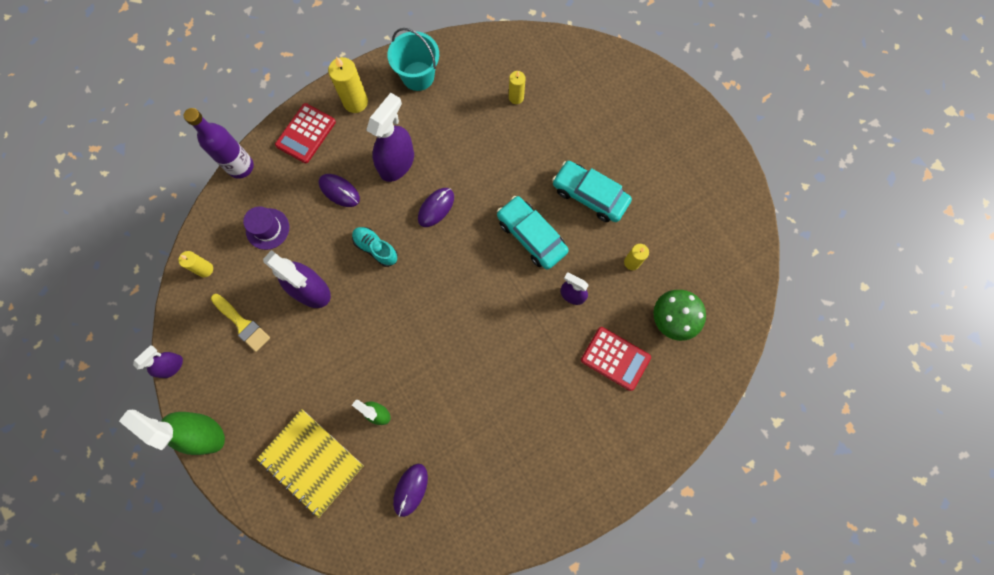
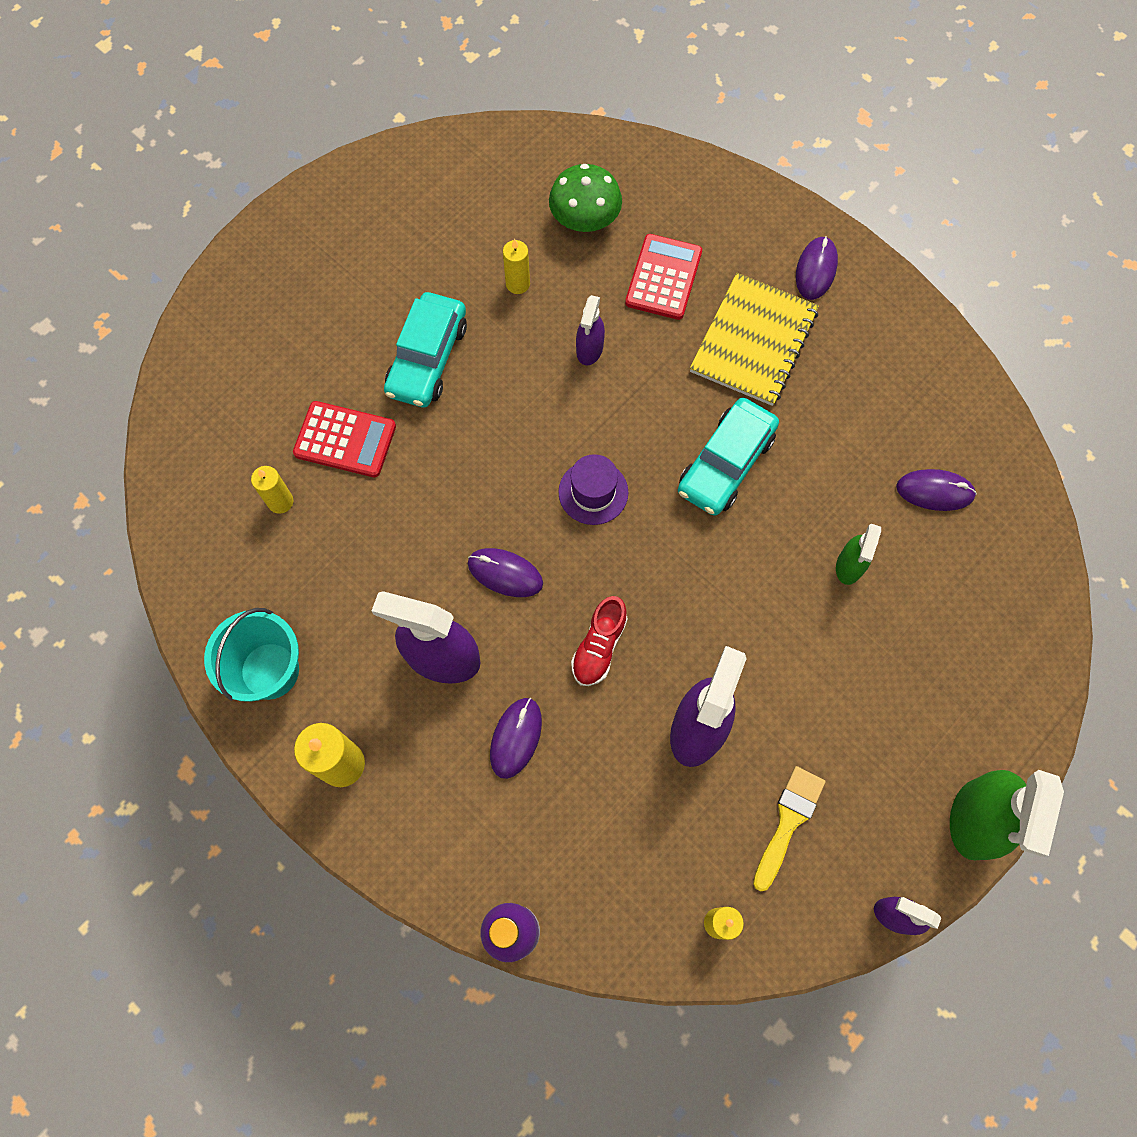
camera: 105 degrees left, 5 degrees down
purple hat [243,206,289,250] -> purple hat moved to [558,454,629,525]
yellow notebook [257,409,364,518] -> yellow notebook moved to [690,273,819,406]
red calculator [275,103,336,163] -> red calculator moved to [293,401,396,477]
turquoise shoe [352,227,398,267] -> red shoe [571,596,628,686]
turquoise car [497,196,569,270] -> turquoise car moved to [678,398,779,516]
none -> purple mouse [796,236,838,300]

